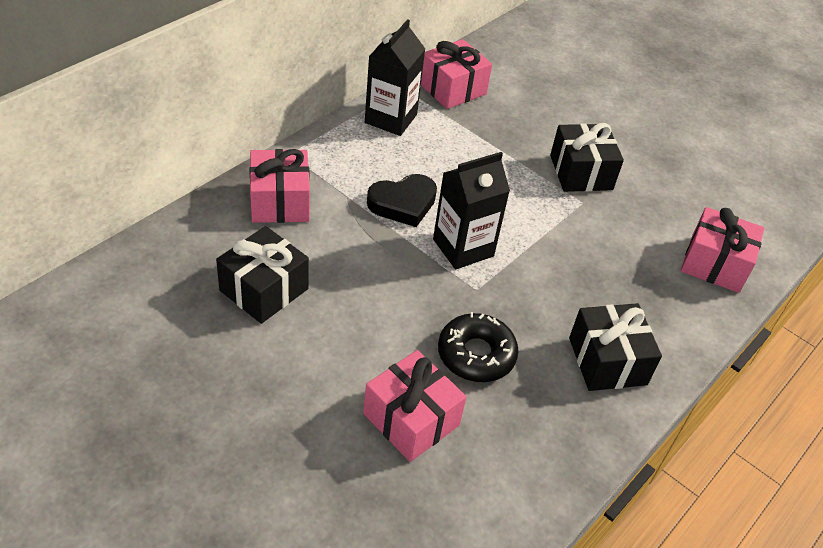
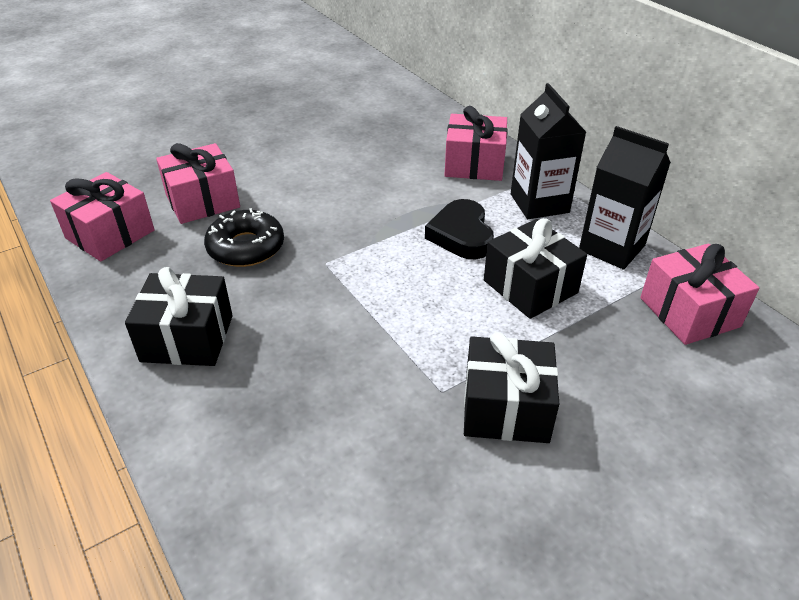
camera: 110 degrees right, 5 degrees down
black gift [216,226,309,324] -> black gift moved to [484,218,587,319]
black carton [433,152,510,269] -> black carton moved to [511,83,586,219]
pink gift [681,207,764,293] -> pink gift moved to [50,172,155,261]

